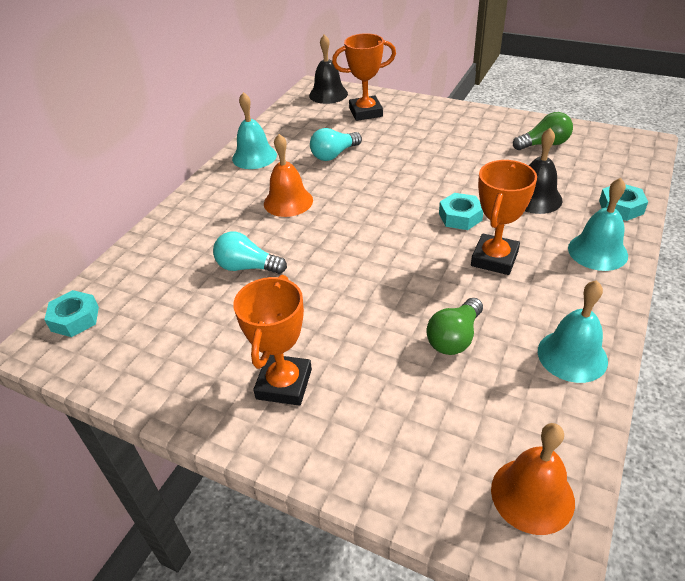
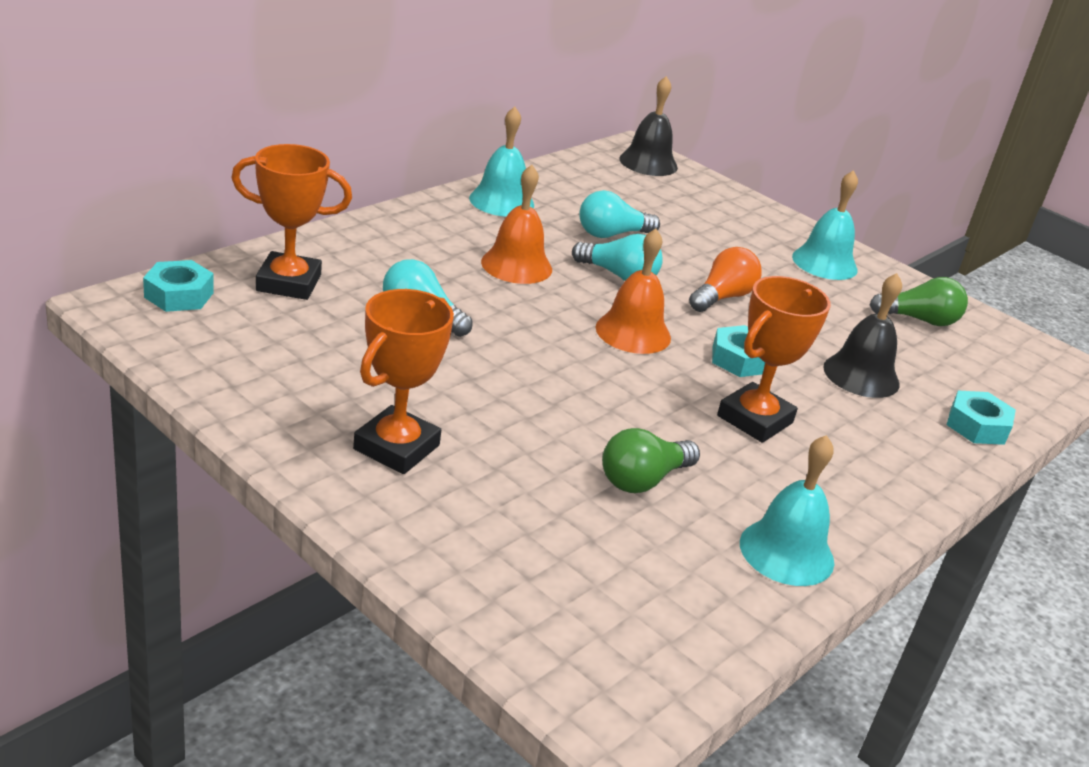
camera: 10 degrees right, 10 degrees down
orange trophy [332,33,396,121] -> orange trophy moved to [231,144,352,300]
orange bell [491,423,575,535] -> orange bell moved to [595,228,671,354]
turquoise bell [568,178,628,271] -> turquoise bell moved to [792,170,858,280]
none -> turquoise light bulb [572,234,663,281]
none -> orange light bulb [689,247,762,312]

